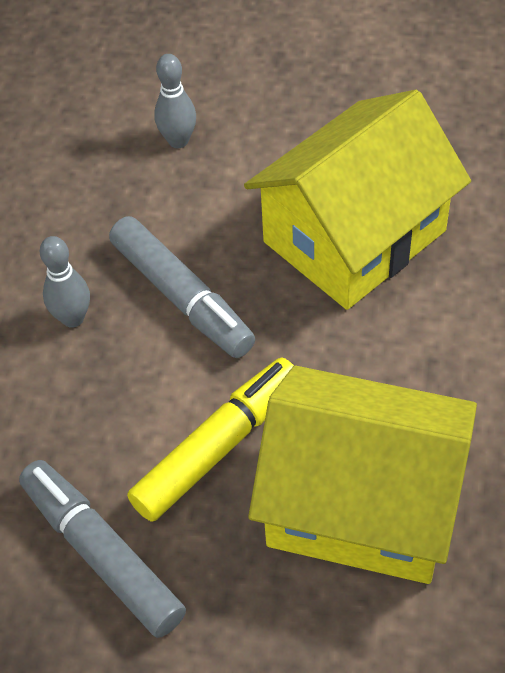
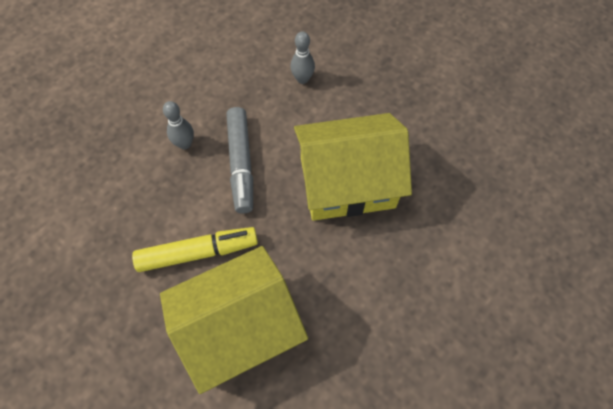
camera: 30 degrees right, 10 degrees up
grey marker [19,460,186,638] -> none
yellow house [248,366,477,584] -> yellow house turned 75 degrees counterclockwise [160,246,308,394]

